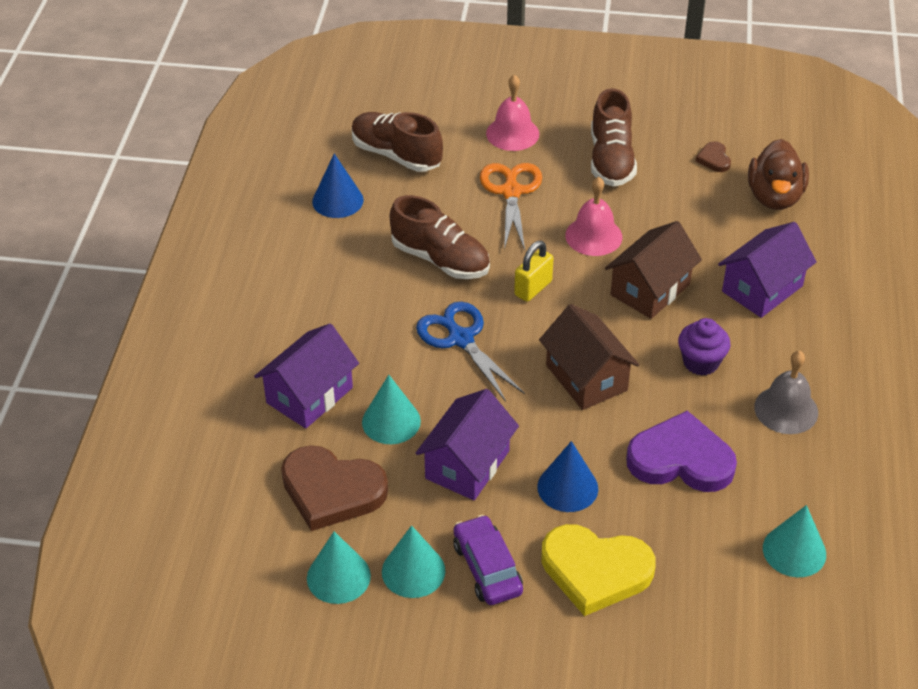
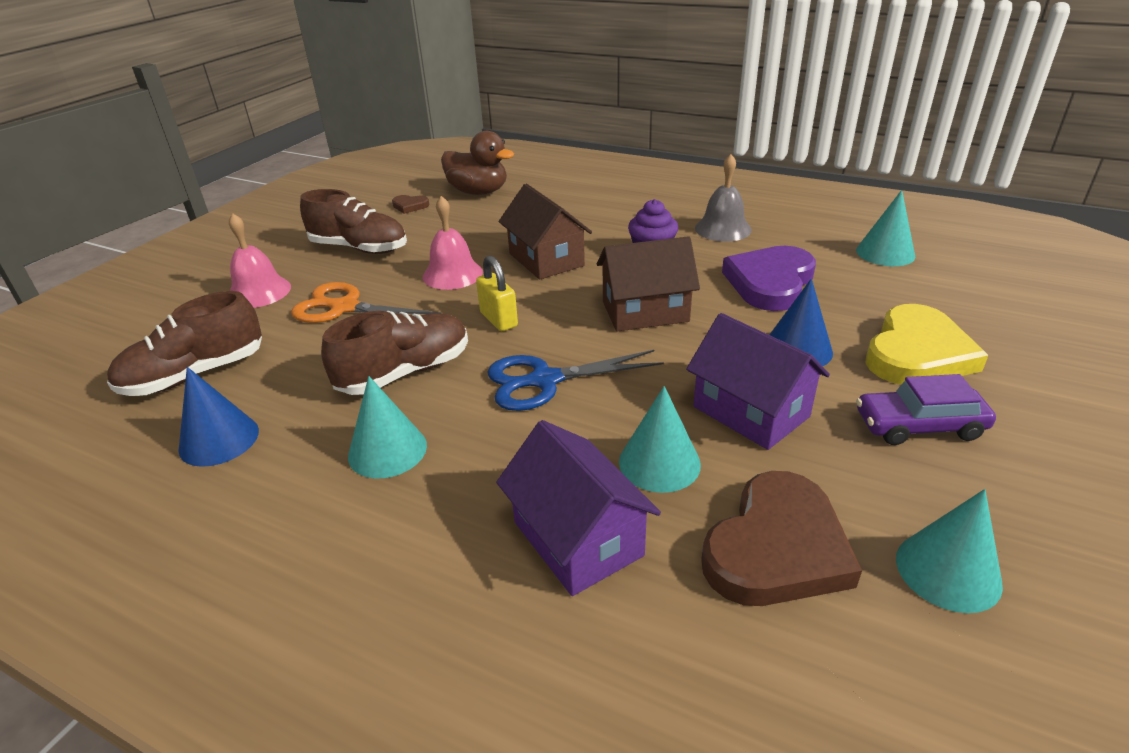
camera: 70 degrees left, 10 degrees down
turquoise cone [382,525,445,598] -> turquoise cone moved to [348,376,427,478]
purple house [718,222,817,318] -> none

